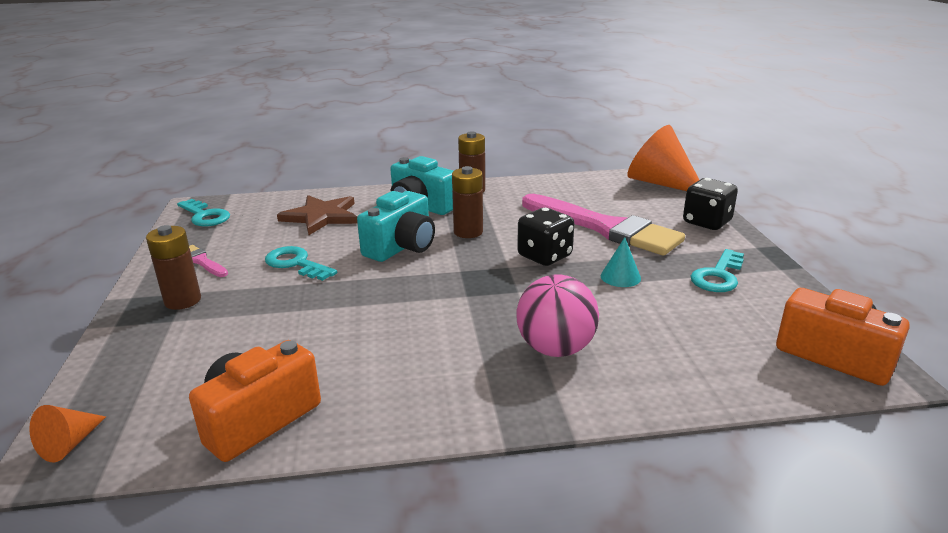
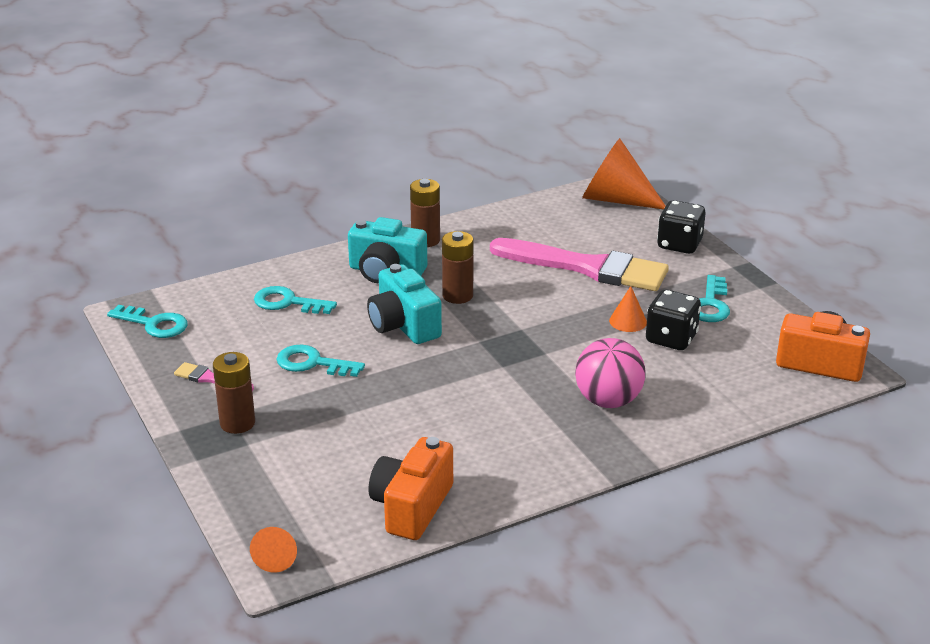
camera: 20 degrees left, 5 degrees up
brown star [277,195,357,235] -> turquoise key [254,286,337,314]
turquoise camera [357,191,435,262] -> turquoise camera turned 135 degrees clockwise [367,264,442,344]
black dice [517,208,574,266] -> black dice moved to [646,289,701,350]
turquoise cone [601,237,641,287] -> orange cone [609,286,647,332]

